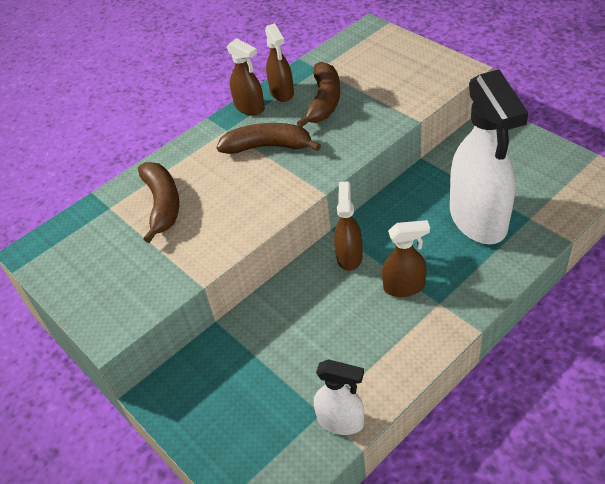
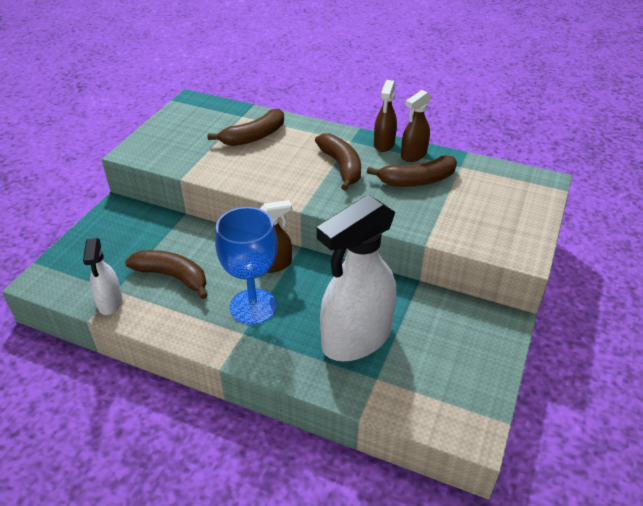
camera: 60 degrees right, 5 degrees down
brown spray bottle [382,220,430,297] -> blue goblet [215,207,277,325]
none -> brown banana [125,250,208,299]

